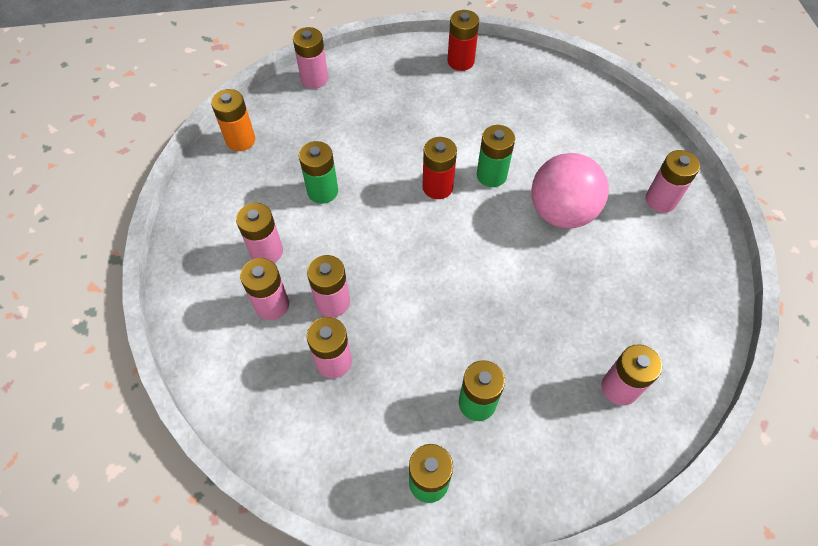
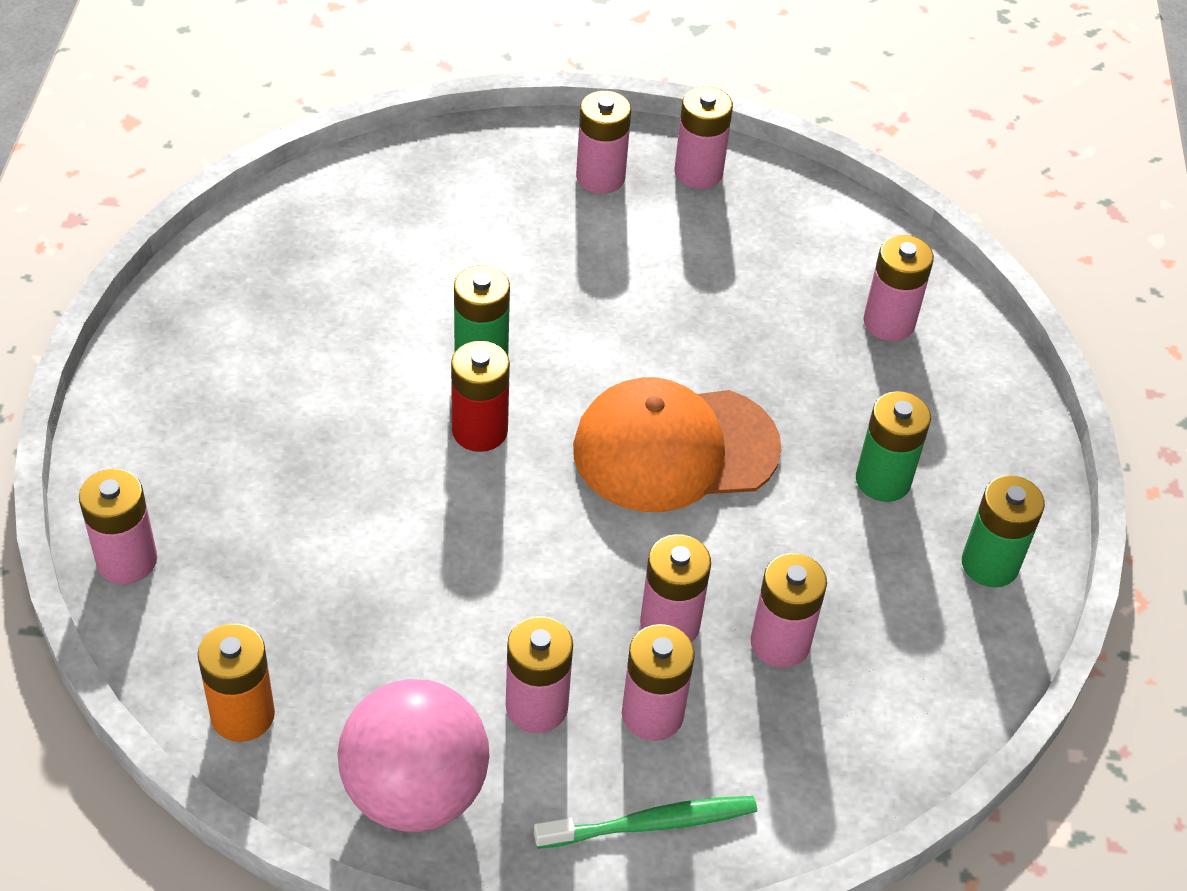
camera: 80 degrees left, 10 degrees down
green battery [299,141,338,204] -> none
red battery [447,10,479,71] -> none
pink ball [531,153,609,228] -> pink ball moved to [338,679,490,832]
none -> green toothbrush [534,796,757,849]
none -> orange cap [573,377,782,512]
none -> pink battery [675,86,733,189]

